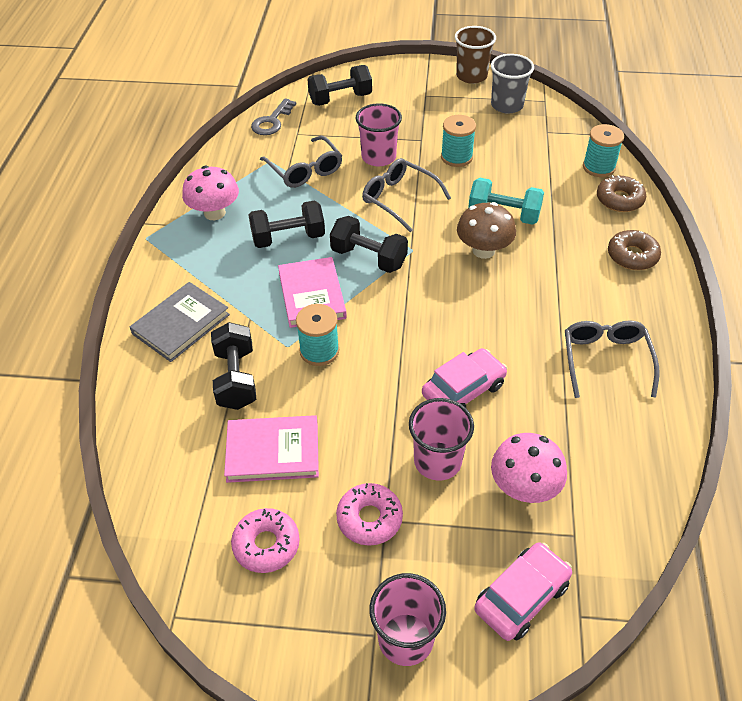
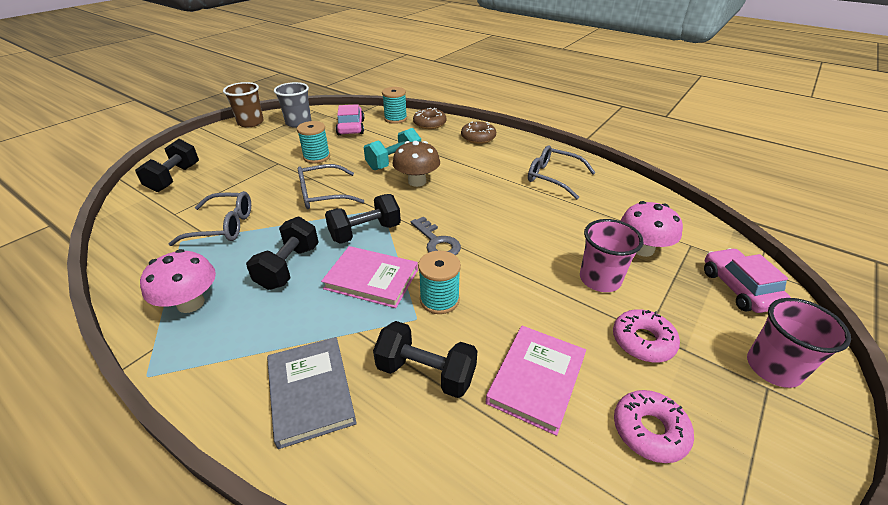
camera: 60 degrees left, 10 degrees down
grey key [251,98,296,135] -> grey key moved to [411,217,461,256]
pink cup [356,103,402,166] -> none
pink car [422,348,507,408] -> pink car moved to [336,104,364,135]

